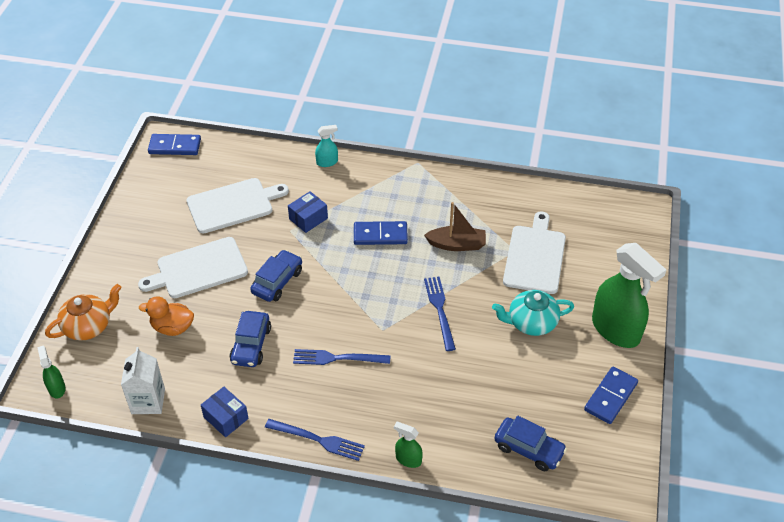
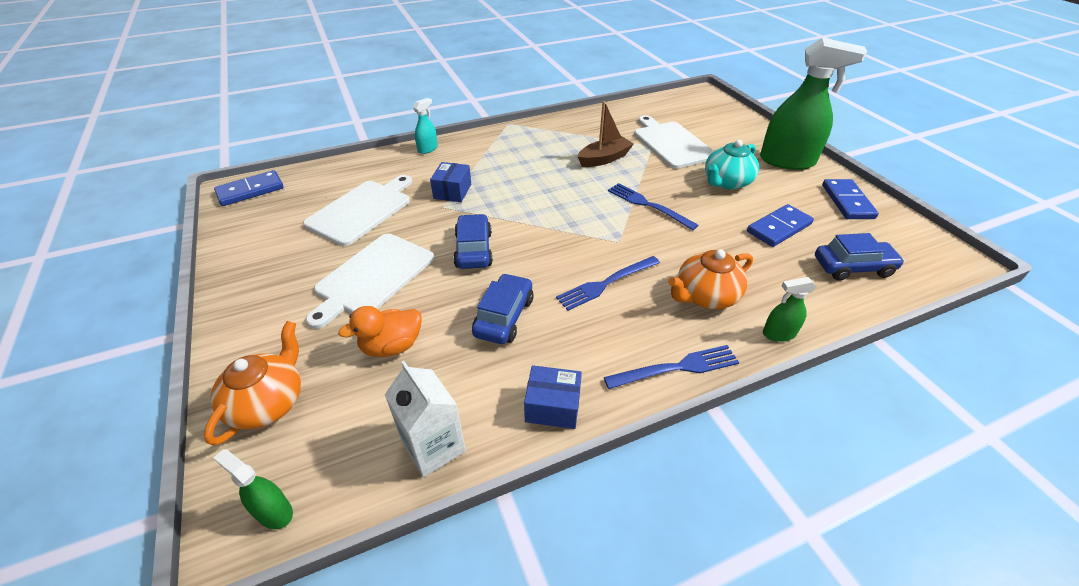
camera: 35 degrees left, 5 degrees down
blue car [230,311,271,367] -> blue car turned 135 degrees counterclockwise [472,273,534,344]
blue domino [354,221,408,245] -> blue domino moved to [747,204,814,247]
none -> orange teapot [668,249,753,309]

